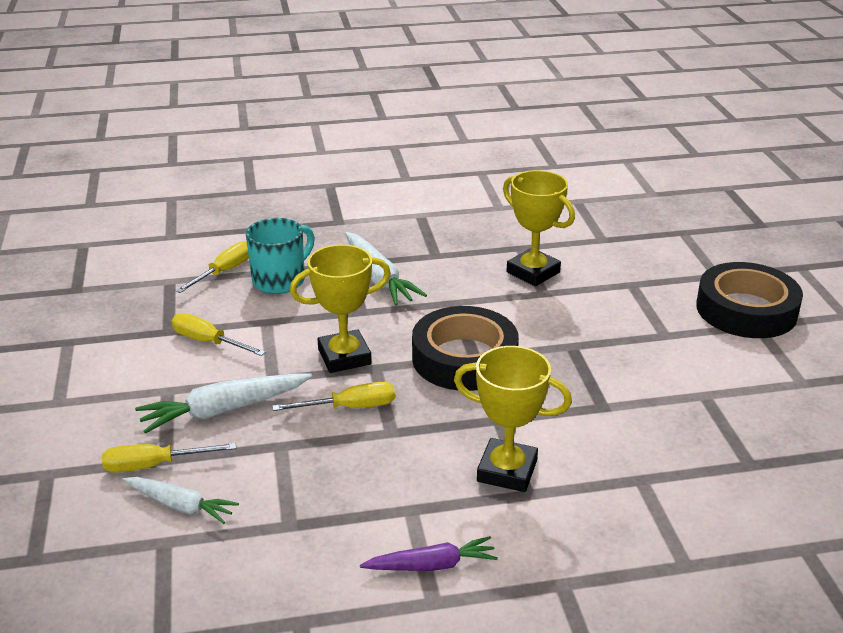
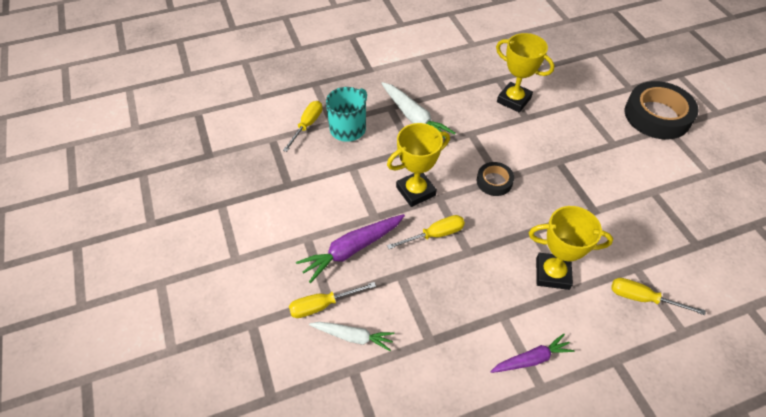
camera: 10 degrees left, 20 degrees up
white carrot [135,374,312,434] -> purple carrot [296,214,405,283]
yellow screwdriver [172,313,266,356] -> yellow screwdriver moved to [611,278,706,315]
black tape [412,306,519,391] -> black tape [477,162,514,196], size x0.51

